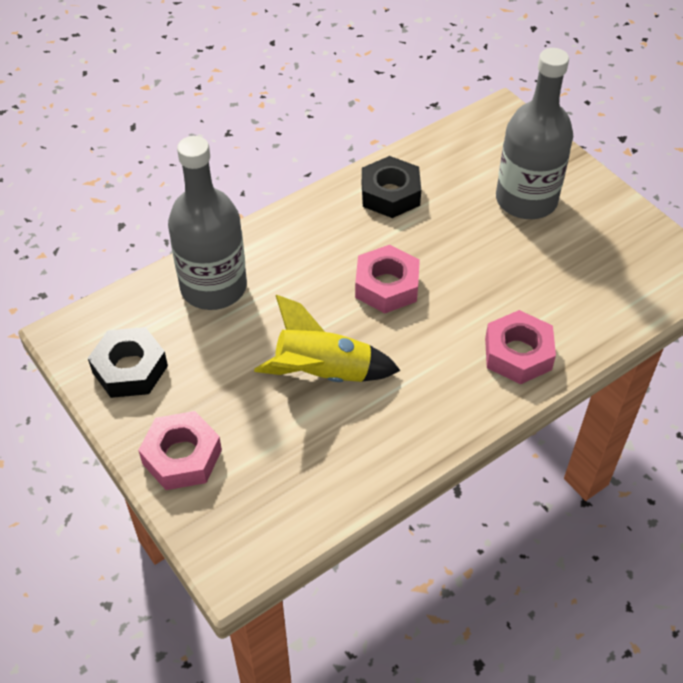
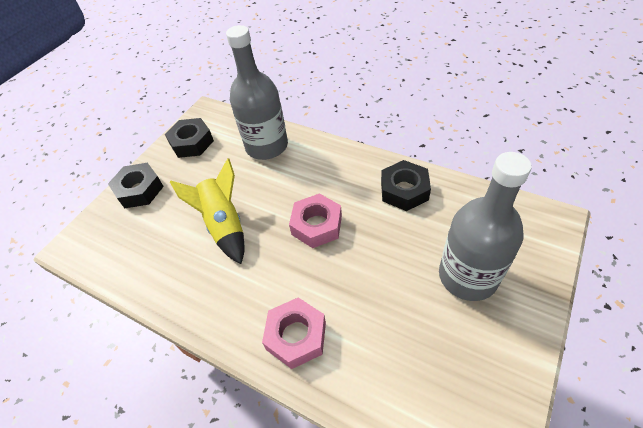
camera: 70 degrees right, 0 degrees up
pink nut [138,411,222,490] -> black nut [108,163,164,208]

